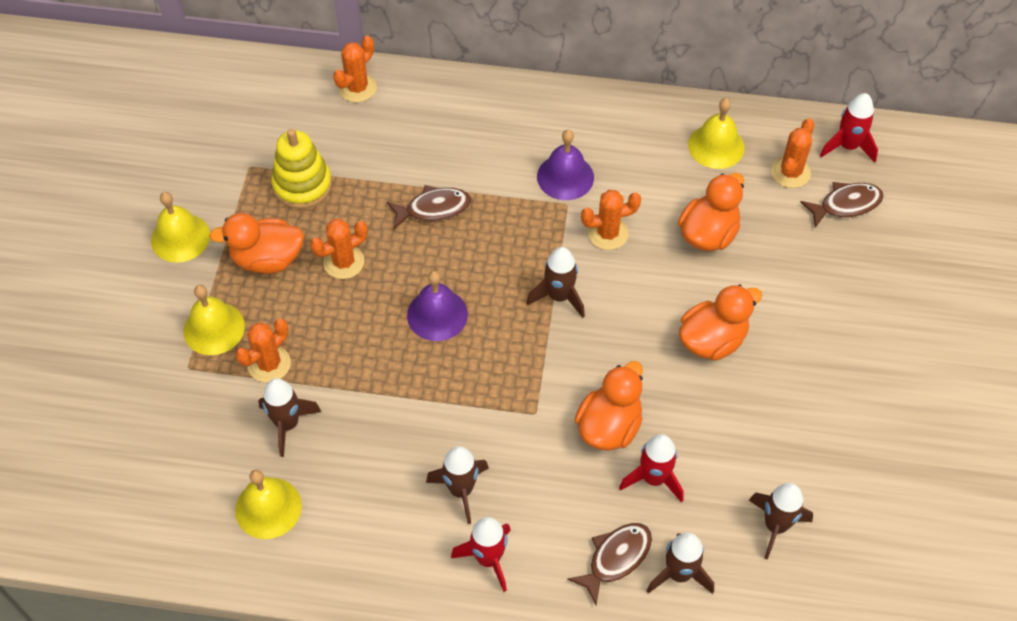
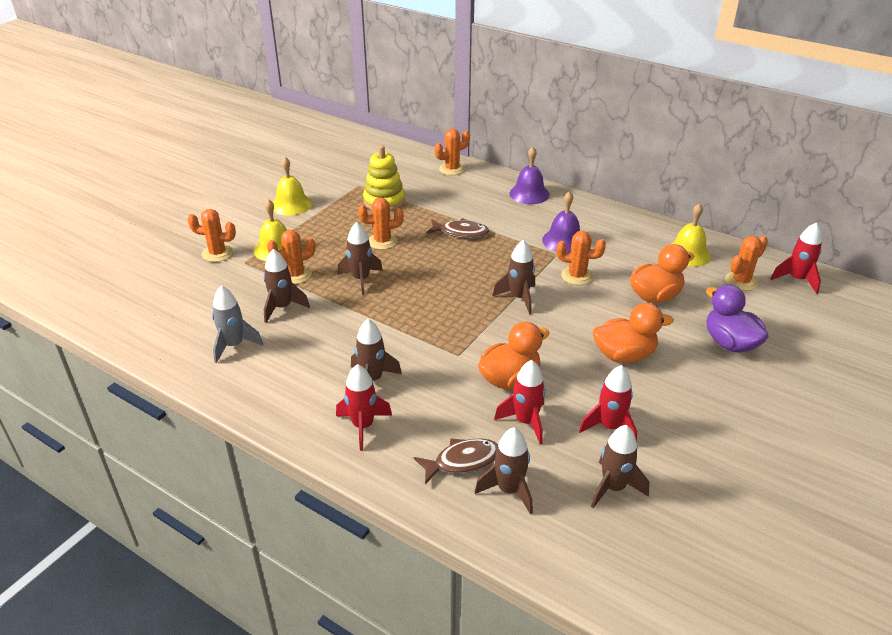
camera: 25 degrees right, 20 degrees down
orange duck [209,213,304,274] -> none
yellow bell [235,470,302,539] -> grey rocket [212,286,263,363]
purple bell [407,271,468,341] -> purple bell moved to [509,147,549,204]
brown fish [800,182,884,228] -> none
none -> orange cactus [187,209,236,262]
none -> brown rocket [337,222,383,295]
none -> red rocket [579,365,637,442]
none -> purple duck [706,285,769,353]

